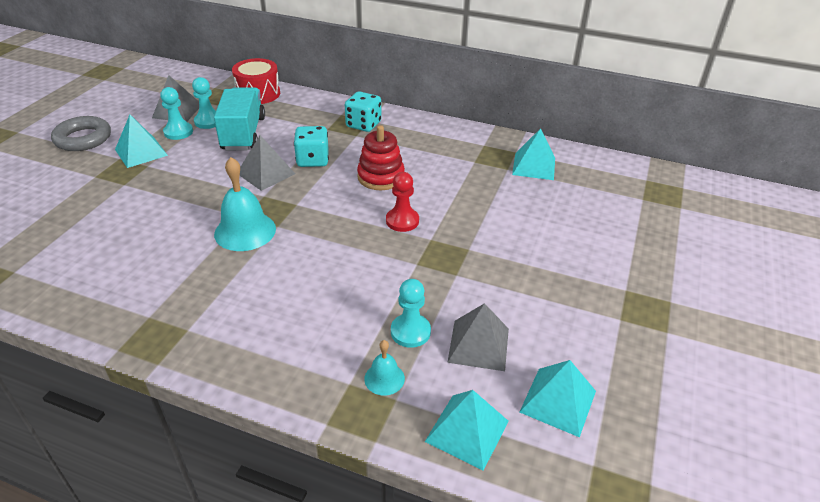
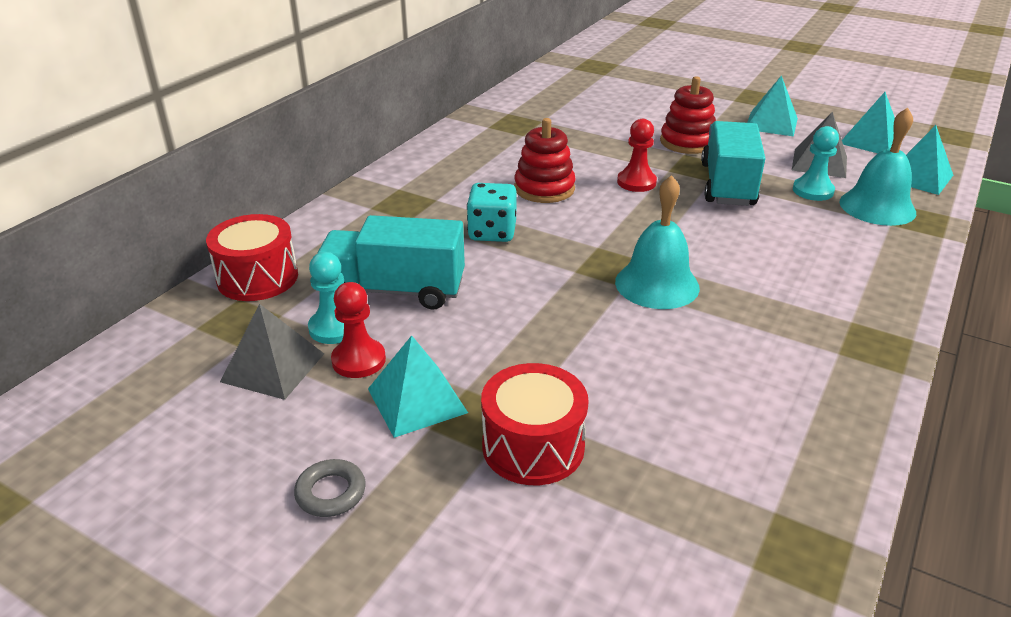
camera: 80 degrees left, 5 degrees down
grey ring [51,116,111,151] -> grey ring [294,459,366,517], size x0.57
turquoise pawn [160,87,193,140] -> red pawn [331,282,386,378]
grey pyramid [240,135,295,191] -> none
turquoise dice [345,91,382,132] -> none
turquoise bell [364,340,405,395] -> turquoise bell [839,107,916,226], size x1.89
turquoise pyramid [512,128,555,180] -> turquoise pyramid moved to [747,75,798,136]
none -> red drum [481,363,589,485]
none -> red stacking toy [660,76,716,154]
none -> turquoise truck [701,121,765,206]

